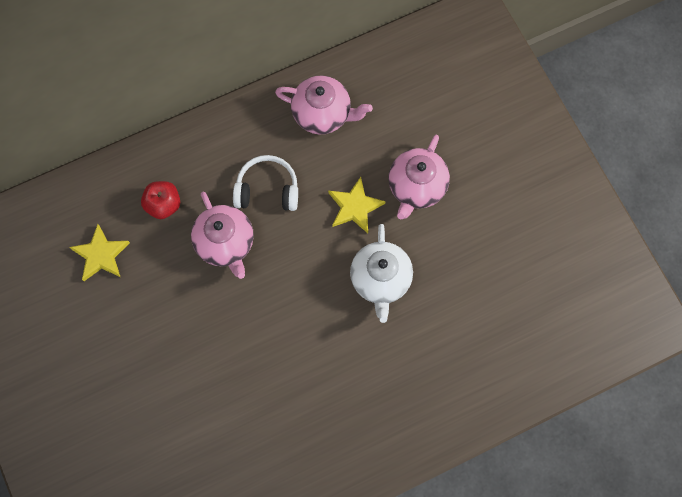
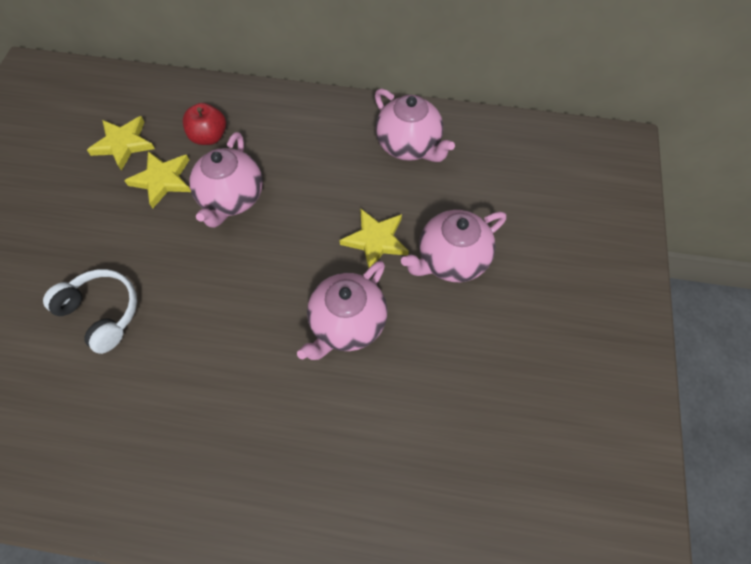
camera: 35 degrees right, 10 degrees down
white headphones [233,155,298,211] -> white headphones moved to [43,269,137,354]
white teapot [350,224,413,323] -> pink teapot [297,261,388,360]
none -> yellow star [124,151,191,209]

